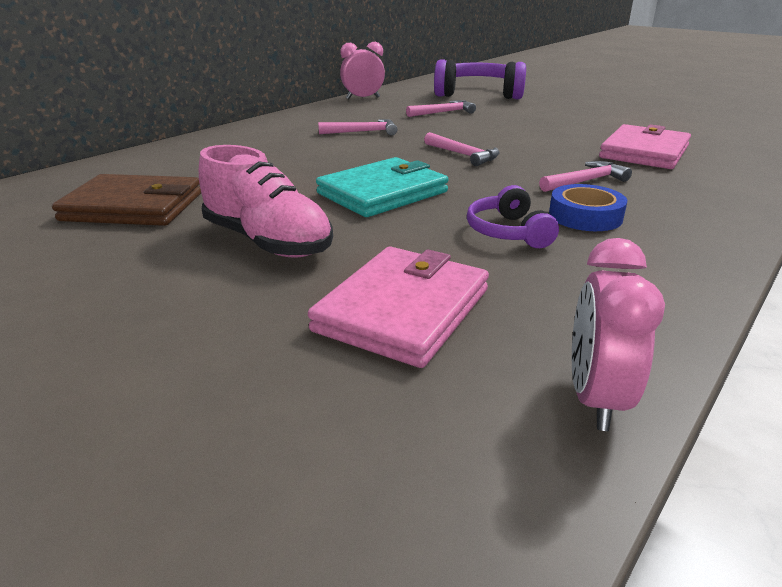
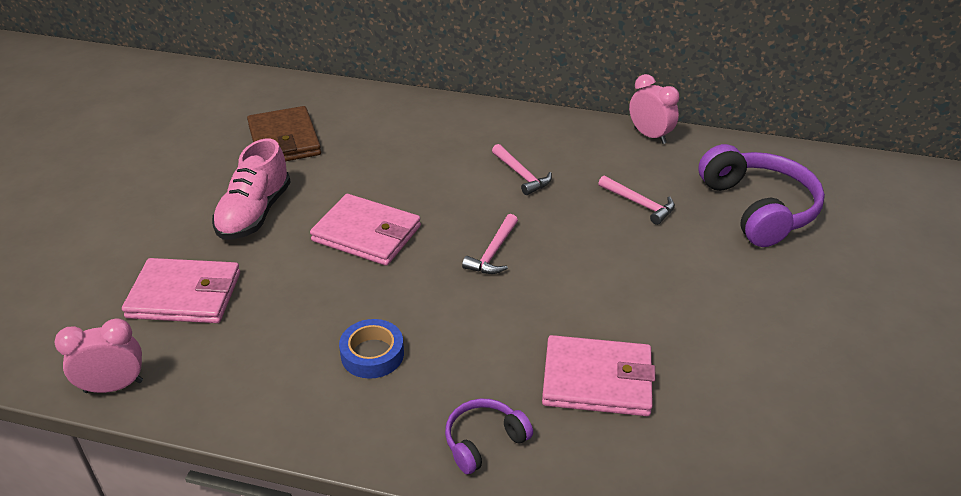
camera: 65 degrees right, 10 degrees up
turquoise wallet [316,157,449,217] -> pink wallet [310,194,421,266]
purple headphones [467,185,559,248] -> purple headphones moved to [445,399,533,474]
pink hammer [539,161,632,192] -> none

